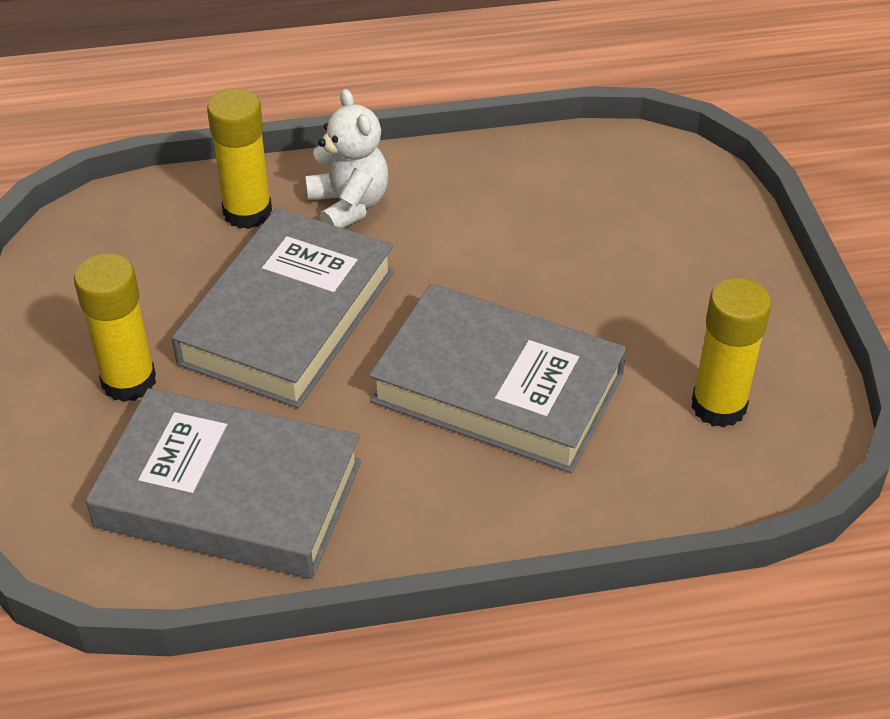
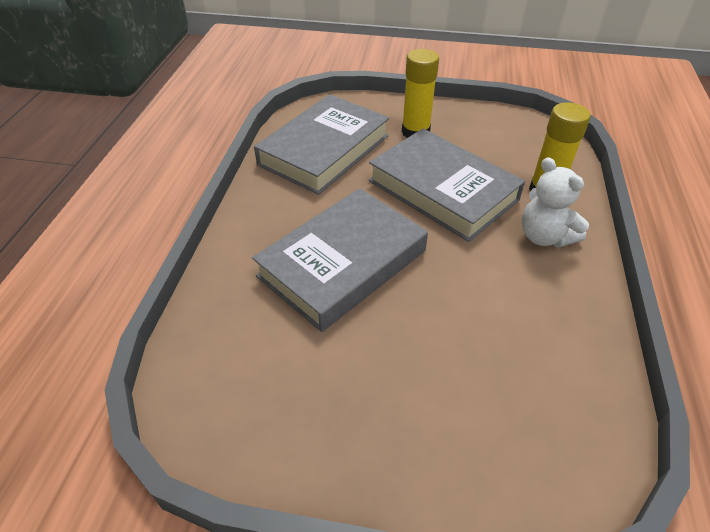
camera: 110 degrees right, 0 degrees up
white teddy bear [305,89,389,228] -> white teddy bear turned 60 degrees clockwise [522,157,589,248]
yellow glue stick [691,278,772,428] -> none

